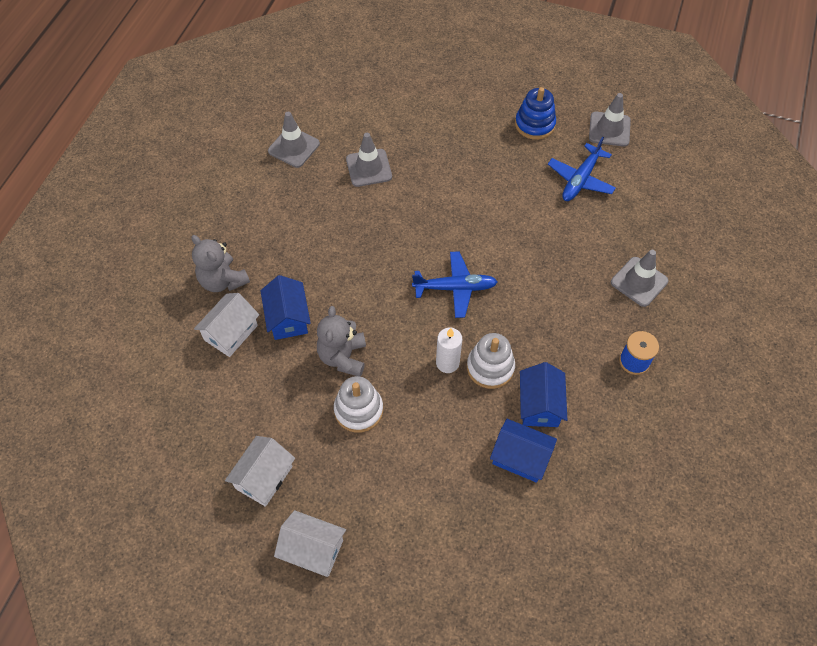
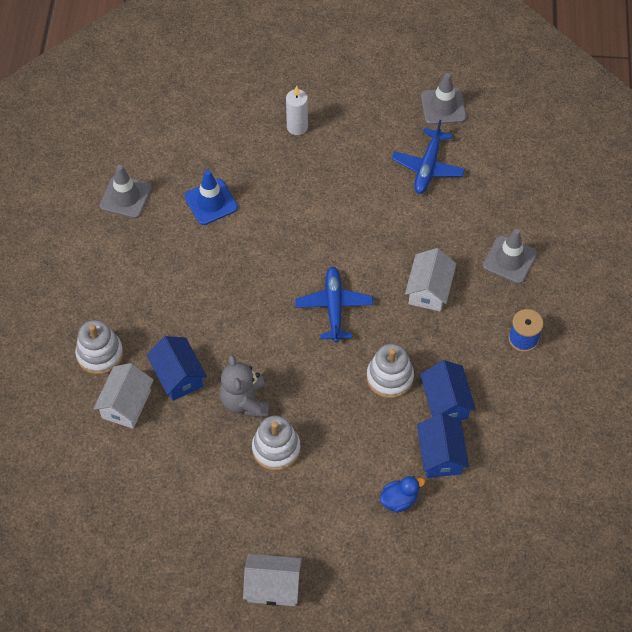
camera: 15 degrees left, 0 degrees up
grey teddy bear [191,235,250,292] -> white stacking toy [75,320,123,375]
white house [225,436,295,507] -> white house moved to [405,248,456,311]
grey traffic cone [346,133,392,187] -> blue traffic cone [184,170,238,225]
blue plane [412,251,498,318] -> blue plane turned 75 degrees counterclockwise [295,266,373,343]
white candle [436,328,462,373] -> white candle moved to [286,86,308,135]
blue house [490,419,557,483] -> blue house turned 75 degrees clockwise [417,413,469,478]
blue stacking toy [515,87,556,140] -> none
none -> blue duck [379,476,425,513]

